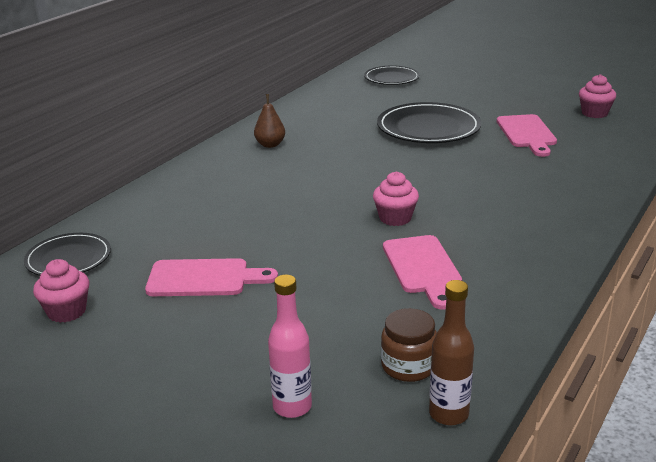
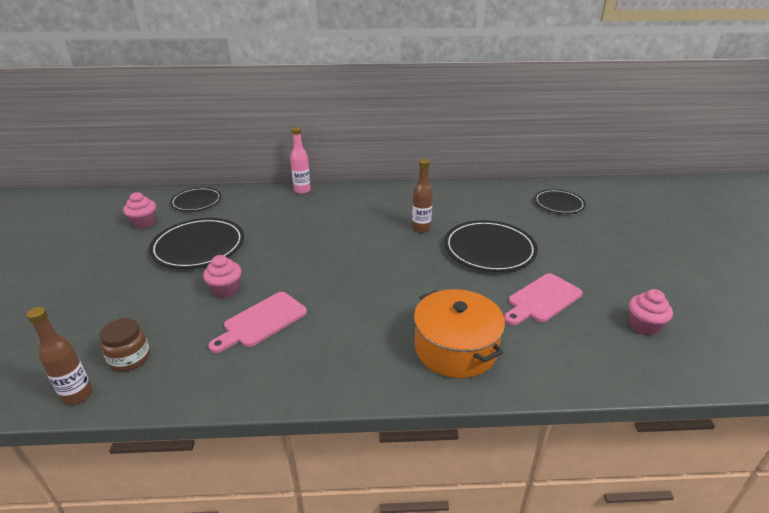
camera: 55 degrees right, 5 degrees up
pink cutting board [145,258,278,296] -> black plate [149,218,244,269]
brown pear [254,94,285,148] -> none
pink bottle [268,275,312,418] -> pink bottle moved to [290,127,311,194]
pink cupcake [373,171,419,226] -> pink cupcake moved to [203,255,242,298]
none -> brown bottle [412,159,433,233]
none -> orange pot [414,289,505,378]

